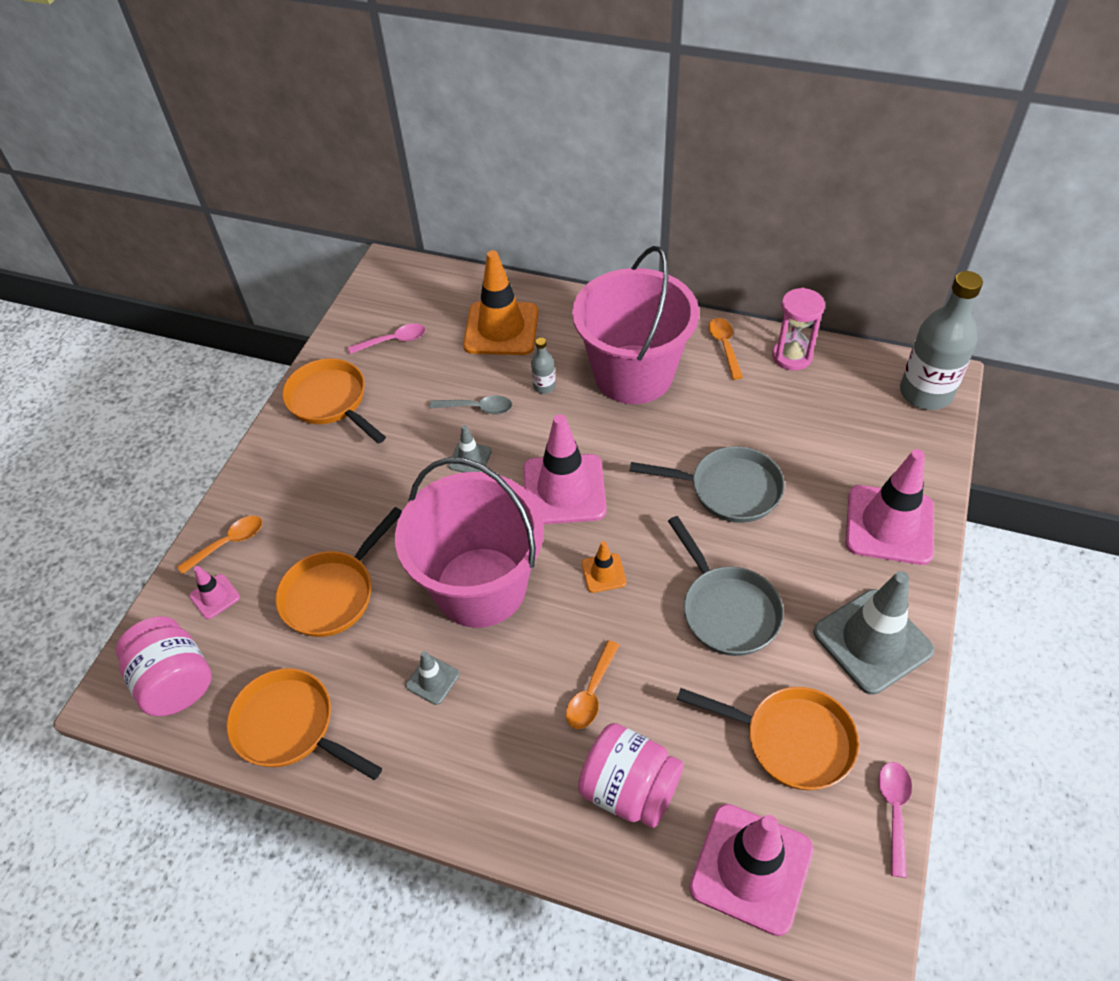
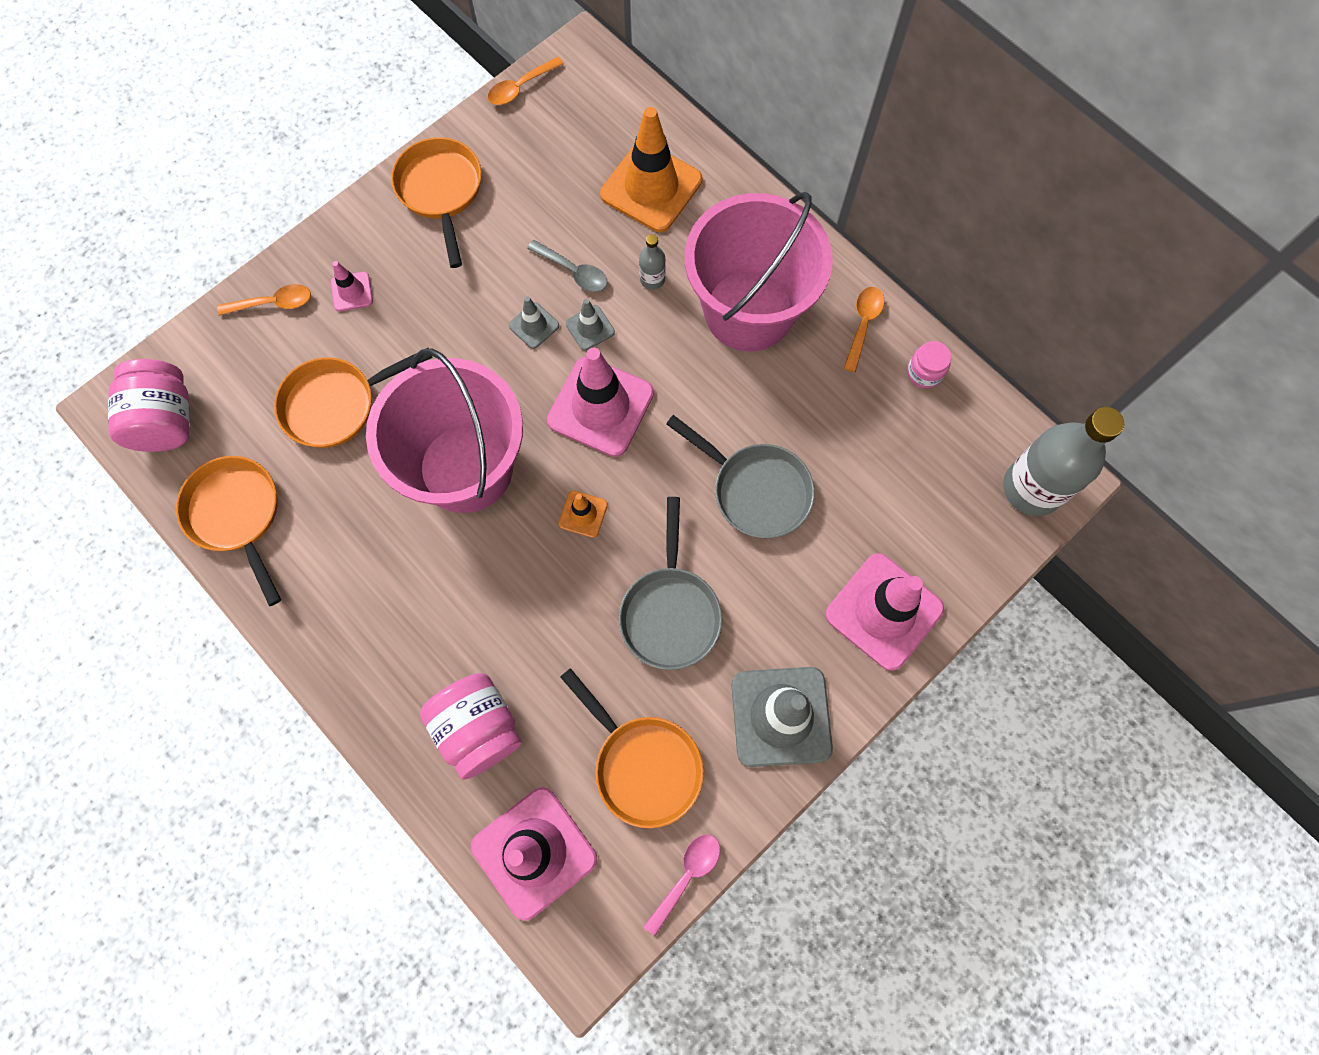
camera: 25 degrees right, 20 degrees up
pink traffic cone [190,566,240,619] -> pink traffic cone moved to [331,261,373,312]
pink spoon [348,324,426,354] -> none
grey traffic cone [406,651,460,705] -> grey traffic cone moved to [566,299,615,351]
orange spoon [566,640,619,729] -> orange spoon moved to [488,57,564,105]
pink hourglass [772,288,825,371] -> pink jar [907,341,951,388]

